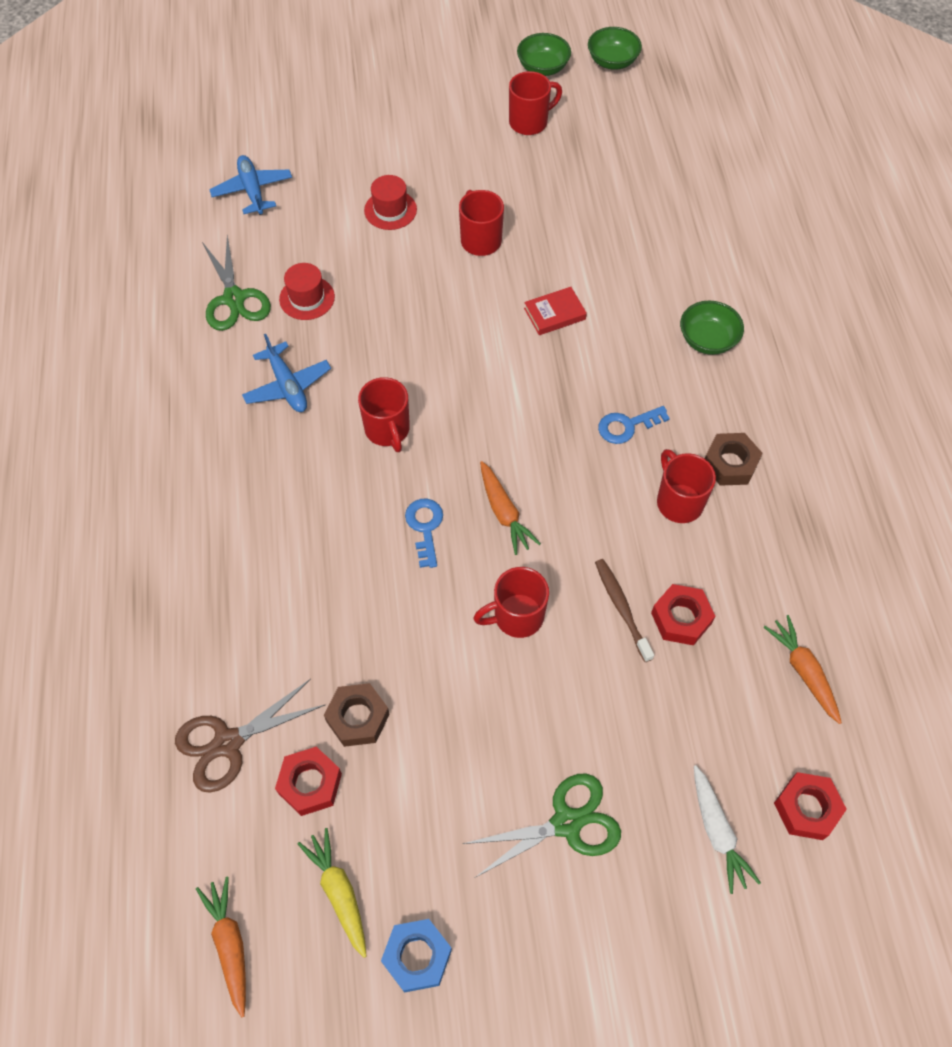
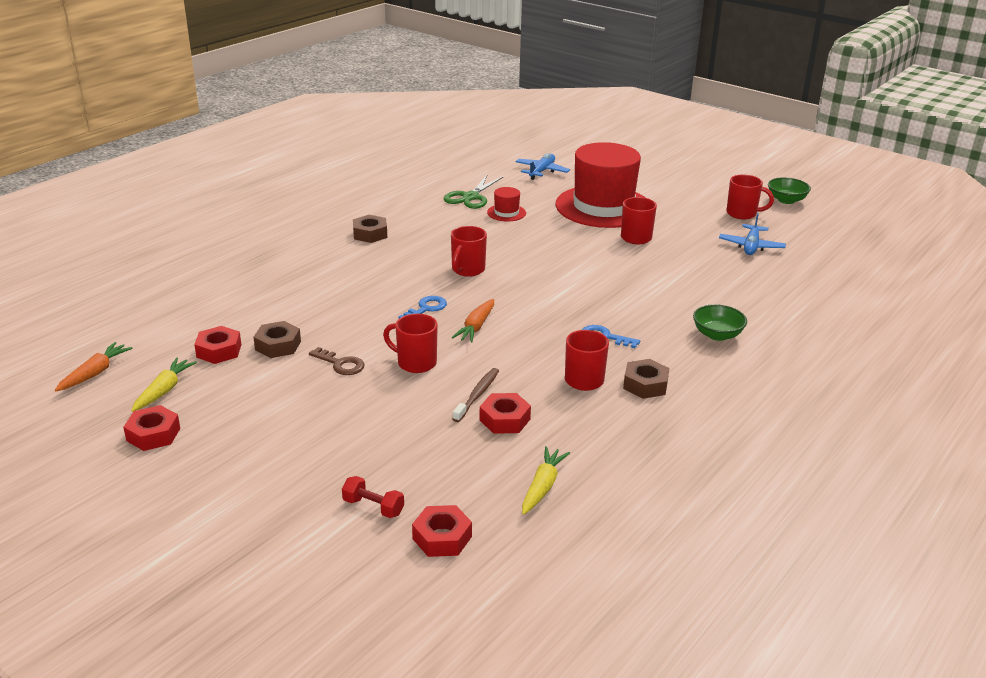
camera: 45 degrees right, 30 degrees down
brown scissors [175,679,325,793] -> none
blue plane [242,334,331,412] -> blue plane moved to [719,213,786,255]
red hat [364,175,417,230] -> red hat [555,142,646,228], size x2.50
blue nut [381,919,452,993] -> red nut [123,405,180,451]
green scissors [463,774,621,877] -> none
red book [524,287,587,335] -> none
green bowl [588,27,642,70] -> none
white carrot [694,765,761,894] -> red dumbbell [342,476,404,518]
orange carrot [764,615,842,724] -> yellow carrot [522,446,570,515]
none -> brown key [309,347,365,375]
none -> brown nut [353,215,387,243]

